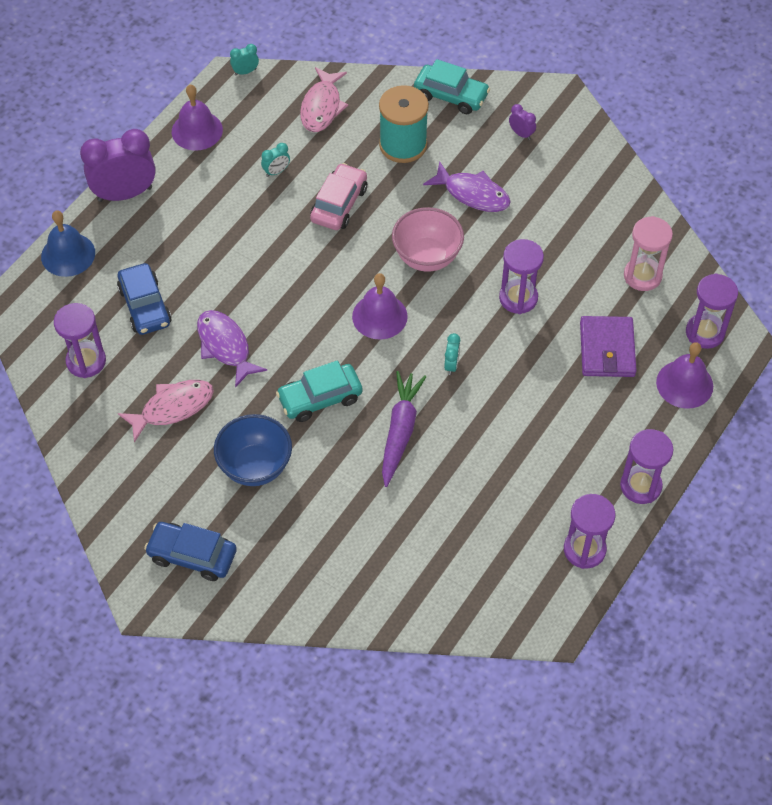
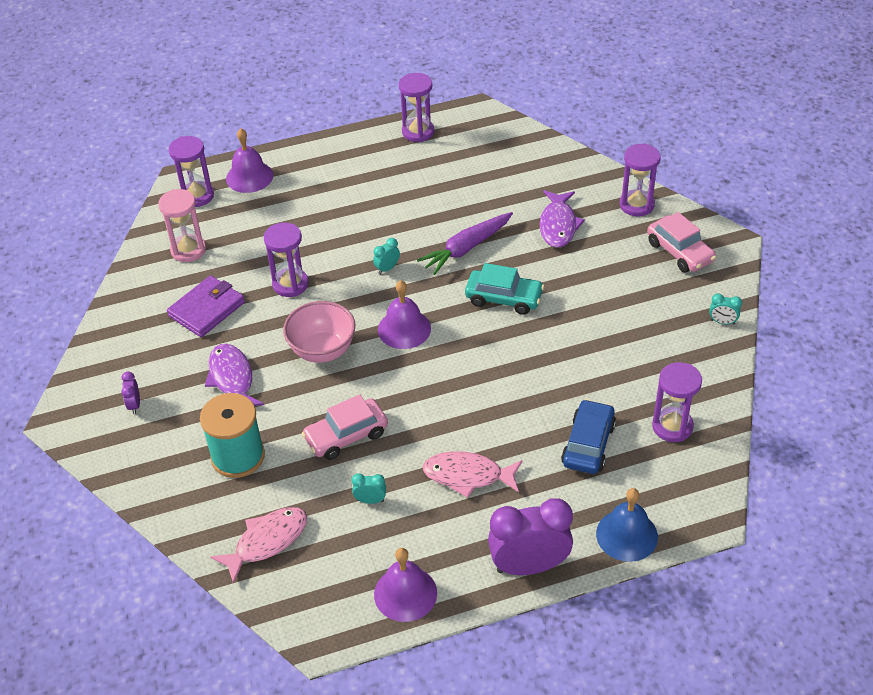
camera: 140 degrees left, 10 degrees down
purple clock [80,129,156,202] -> purple clock turned 150 degrees clockwise [488,498,573,575]
pink fish [118,380,214,442] -> pink fish moved to [423,451,523,498]
blue car [144,522,237,581] -> pink car [647,212,716,273]
purple fish [197,310,267,388] -> purple fish moved to [539,190,585,248]
blue bowl [214,414,292,486] -> none
turquoise clock [230,44,259,76] -> turquoise clock moved to [709,293,742,325]
turquoise car [414,59,490,114] -> none
purple wallet [580,316,637,377] -> purple wallet moved to [167,275,245,337]
purple hourglass [620,429,673,504] -> purple hourglass moved to [620,143,661,216]

